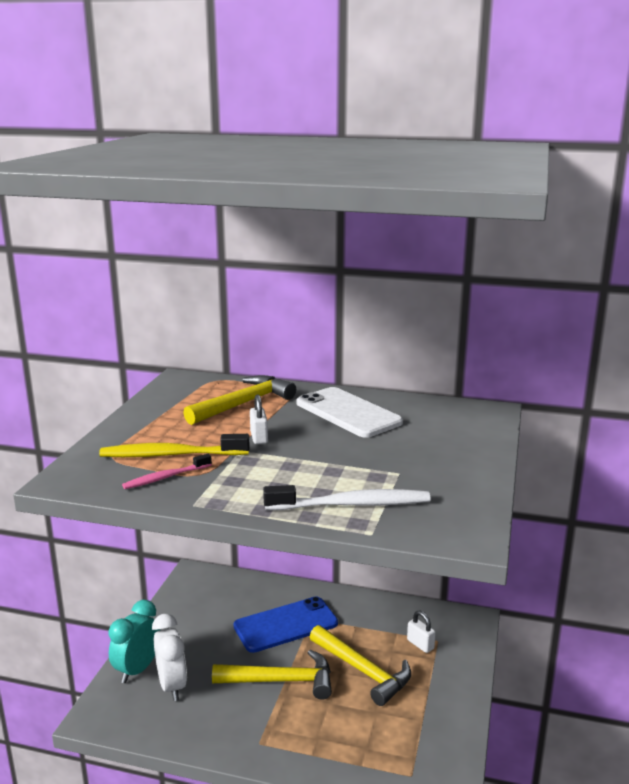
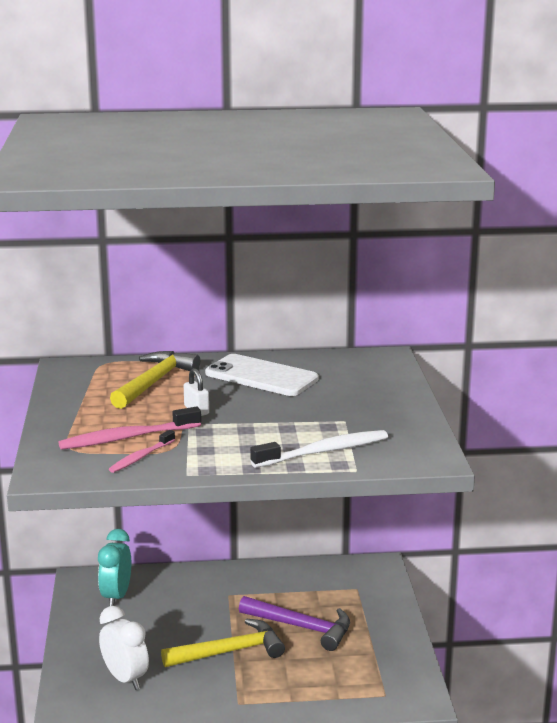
camera: 20 degrees left, 0 degrees up
yellow toothbrush [99,434,250,457] -> pink toothbrush [58,407,201,450]
turquoise clock [109,600,160,683] -> turquoise clock moved to [98,529,131,606]
blue phone [234,596,338,653] -> none
yellow hammer [310,625,411,706] -> purple hammer [239,596,350,651]
white padlock [407,611,436,653] -> none

